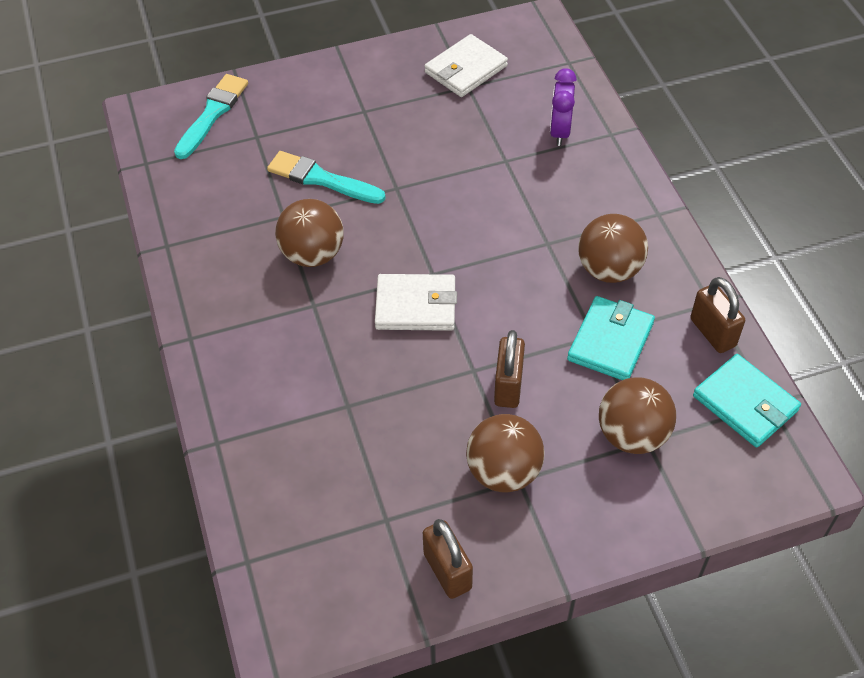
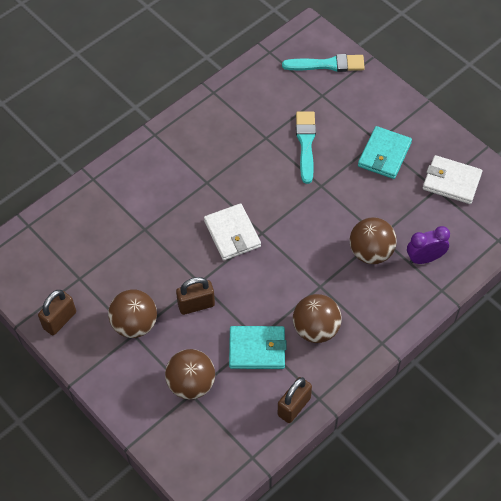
camera: 65 degrees right, 5 degrees up
brown ball [275,199,344,267] -> brown ball moved to [350,217,397,264]
turquoise wallet [693,354,801,448] -> turquoise wallet moved to [358,126,412,179]

